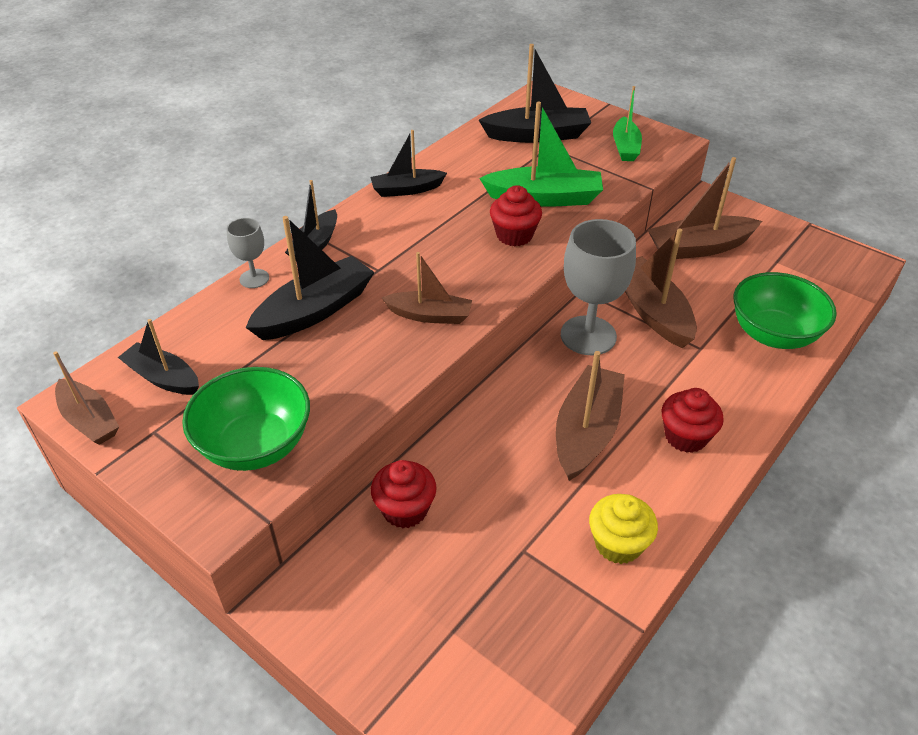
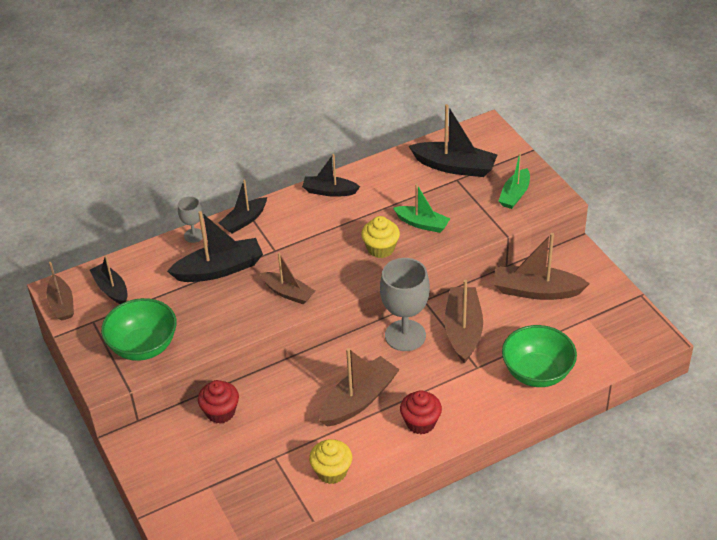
camera: 25 degrees right, 0 degrees up
green boat [479,101,603,207] -> green boat [393,184,450,233], size x0.64
red cupcake [490,185,542,246] -> yellow cupcake [361,216,400,258]

